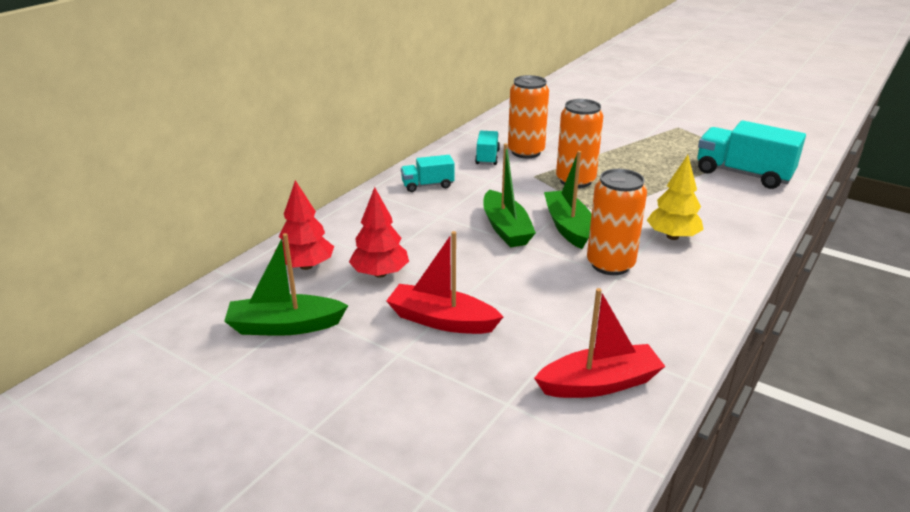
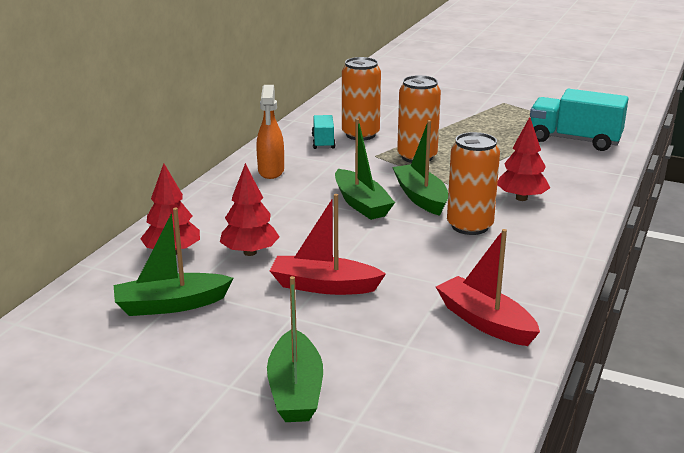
camera: 10 degrees left, 5 degrees down
turquoise truck [401,155,454,192] -> orange spray bottle [256,85,284,179]
red boat [534,288,666,398] -> red boat turned 105 degrees counterclockwise [436,229,540,346]
yellow tree [647,155,704,240] -> red tree [497,117,550,201]
none -> green boat [267,276,323,422]

